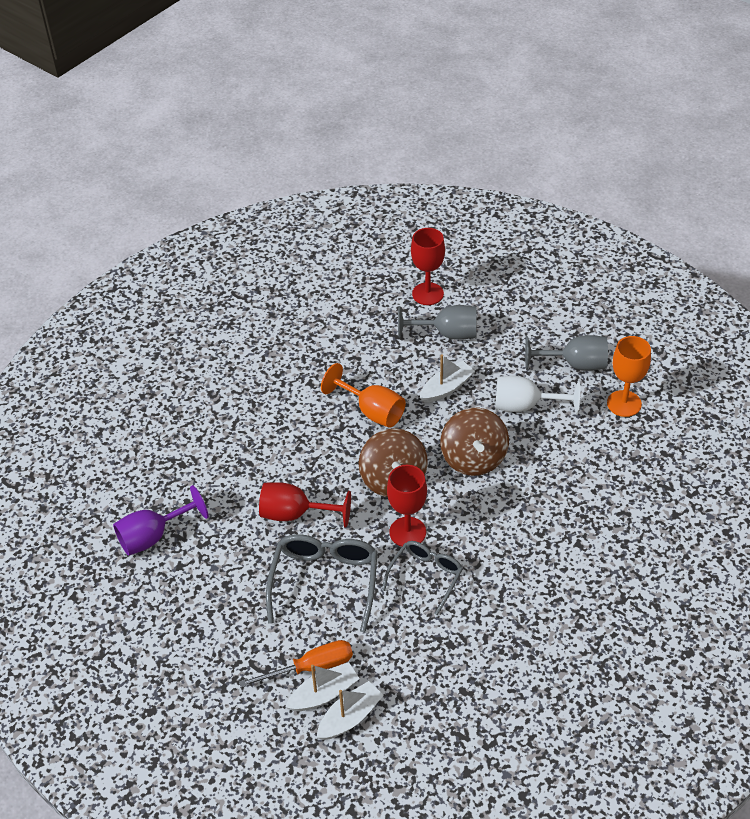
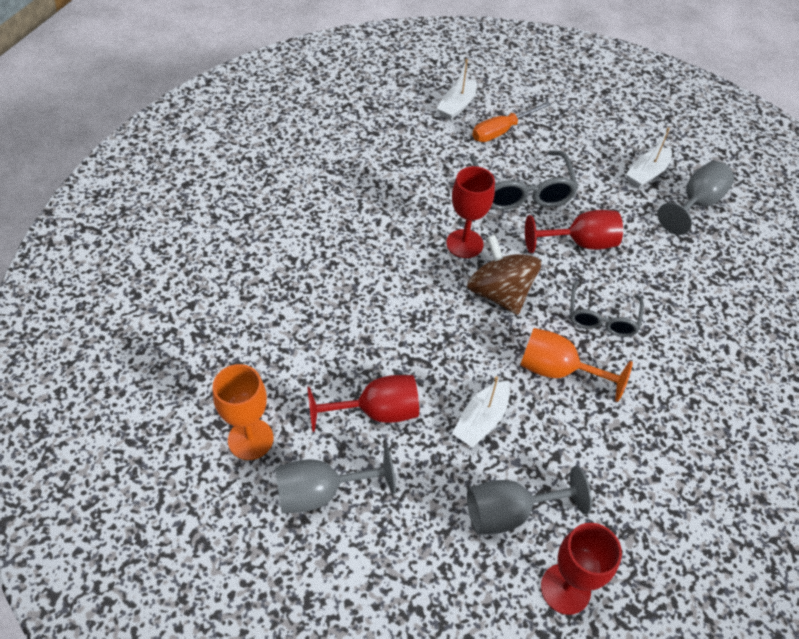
camera: 160 degrees right, 5 degrees up
purple goblet [113,485,209,556] -> grey goblet [657,161,734,235]
white boat [285,662,360,711] -> white boat moved to [626,128,672,188]
grey glasses [382,541,463,615] -> grey glasses moved to [570,281,644,337]
brown spinning top [440,408,509,476] -> none
white goblet [496,376,580,415] -> red goblet [307,375,419,432]

